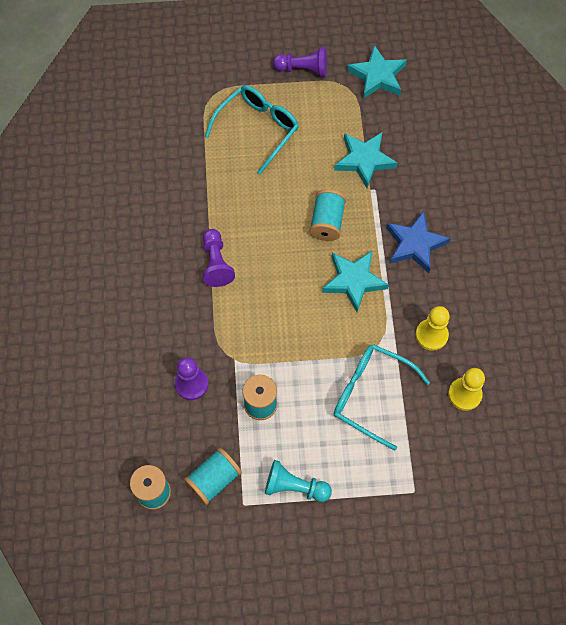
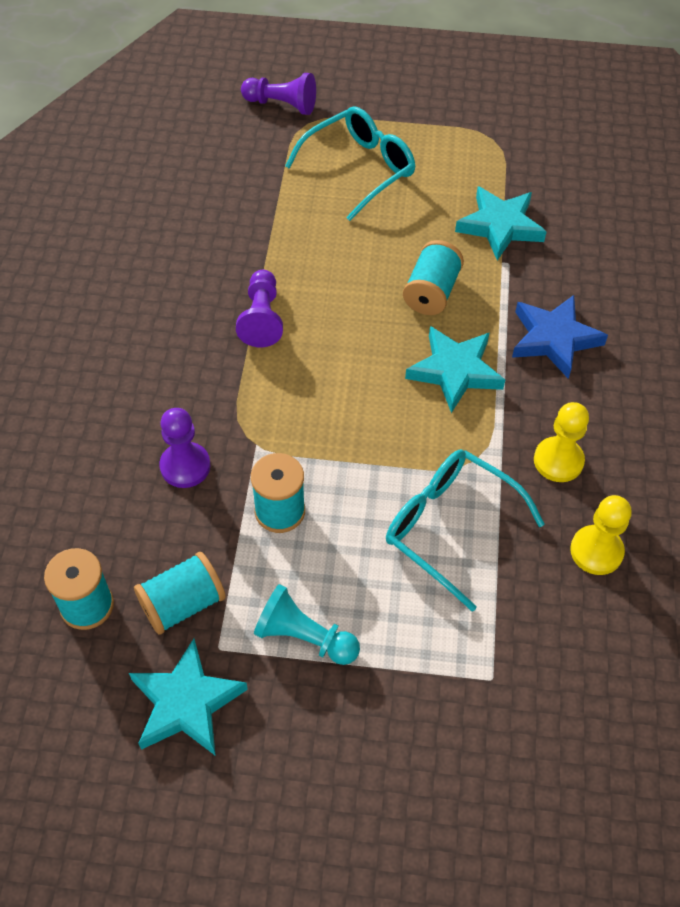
camera: 10 degrees right, 10 degrees down
purple pawn [273,47,327,77] -> purple pawn moved to [241,73,316,115]
turquoise star [347,45,407,99] -> turquoise star moved to [129,639,248,756]

